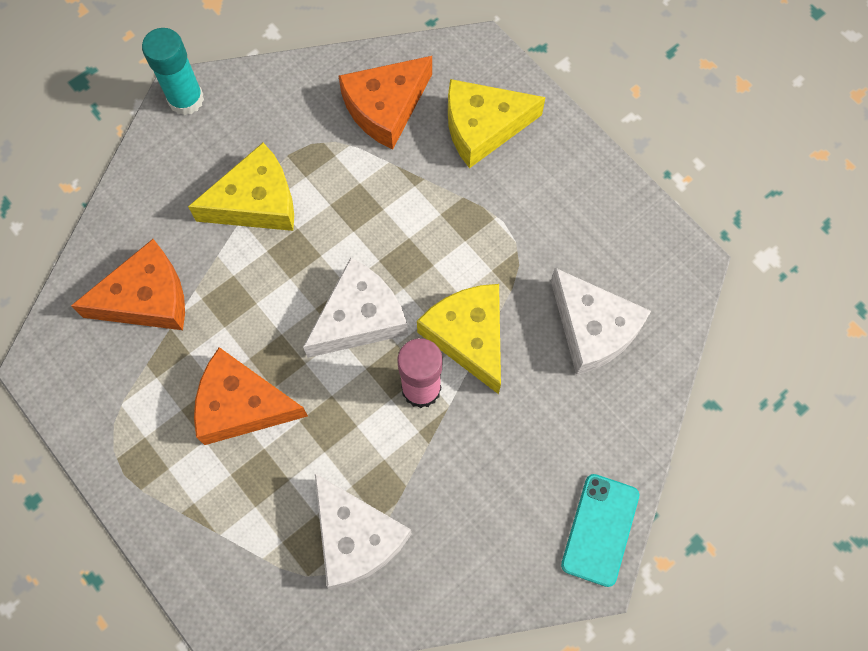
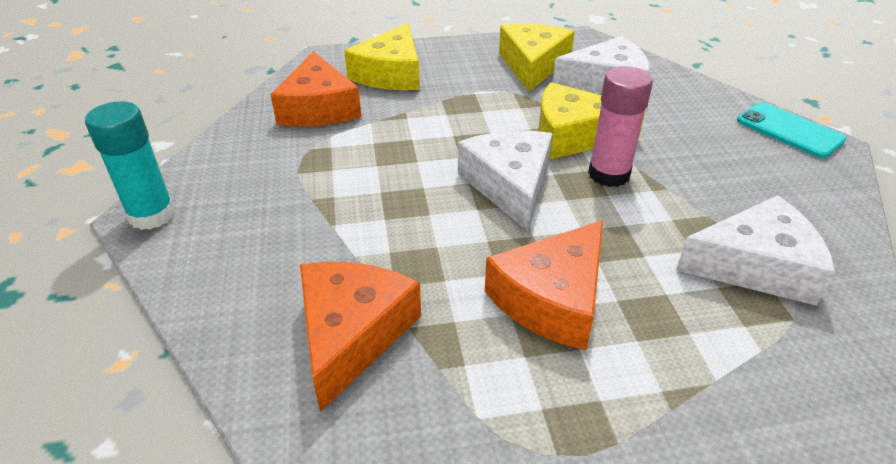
camera: 60 degrees left, 30 degrees down
yellow cheese [188,143,294,231] -> yellow cheese moved to [499,24,575,92]

